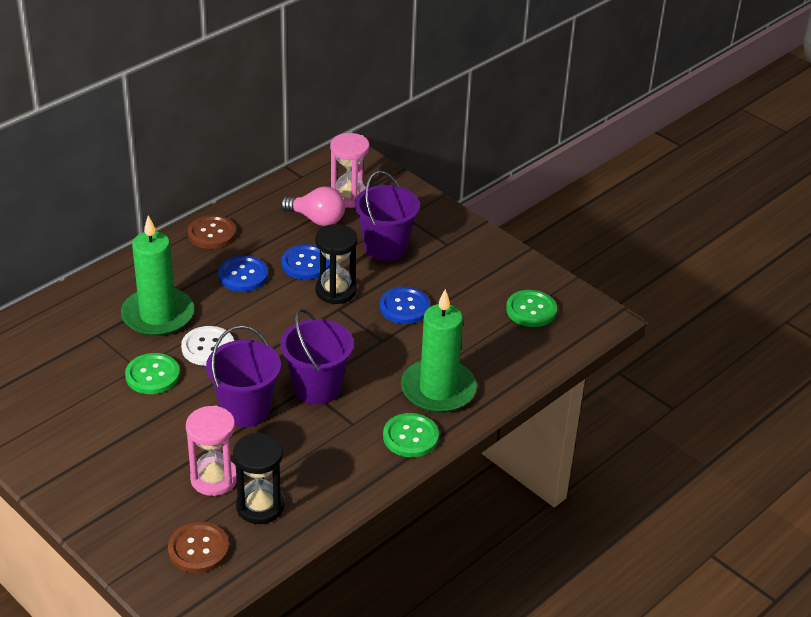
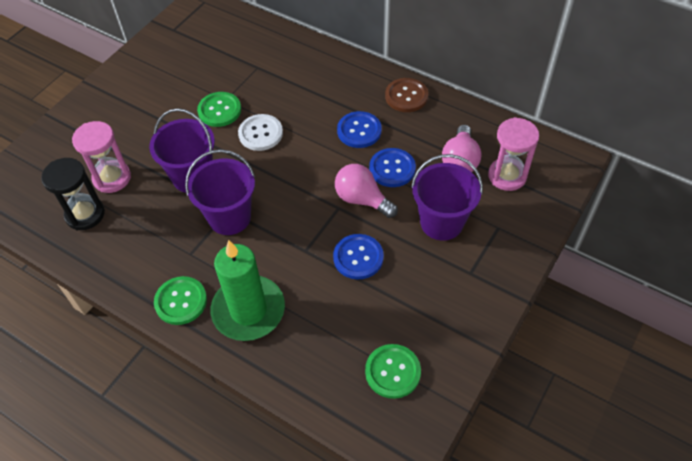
camera: 80 degrees right, 15 degrees up
green candle [121,215,194,336] -> none
brown button [168,522,229,573] -> none
black hourglass [315,224,358,304] -> pink light bulb [335,164,398,218]

